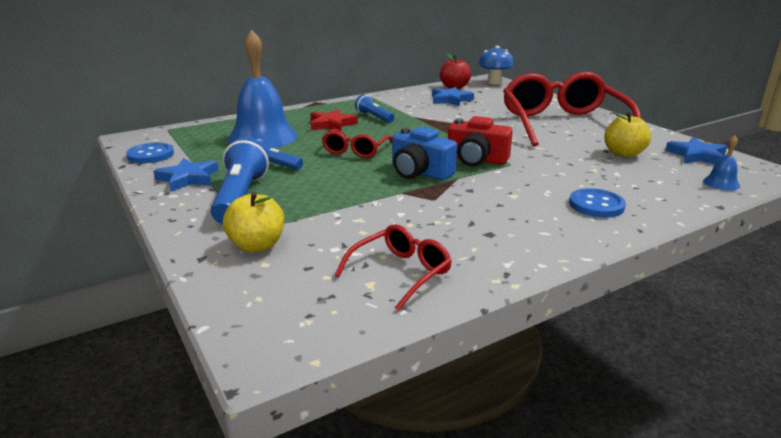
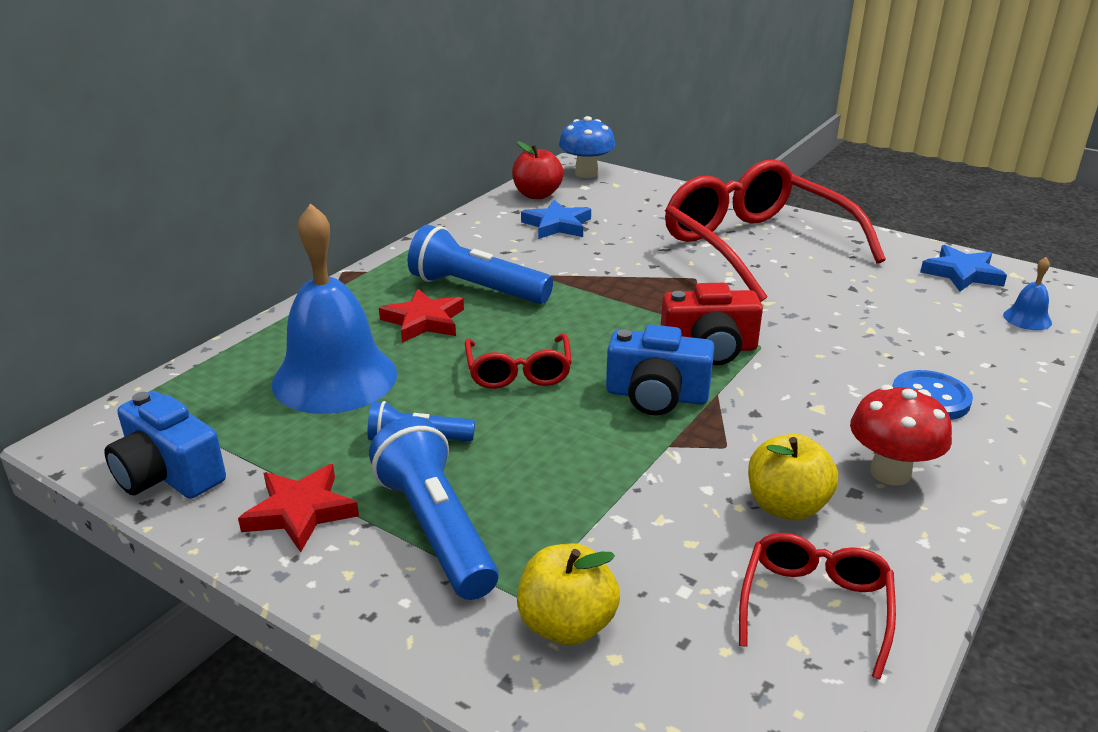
camera: 25 degrees left, 5 degrees up
blue button [126,143,174,164] -> blue camera [104,391,226,499]
blue star [153,158,218,192] -> red star [238,464,359,553]
blue flashlight [355,95,394,123] -> blue flashlight [407,225,553,304], size x1.76
yellow apple [604,112,651,157] -> yellow apple moved to [748,434,838,520]
none -> red mushroom [850,385,952,486]

